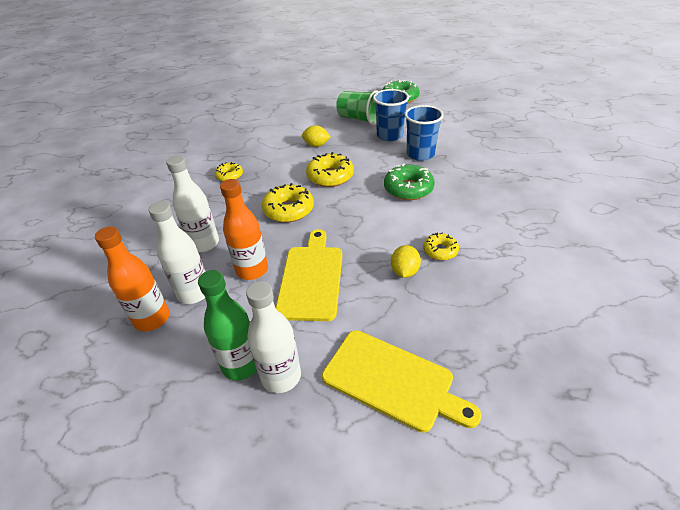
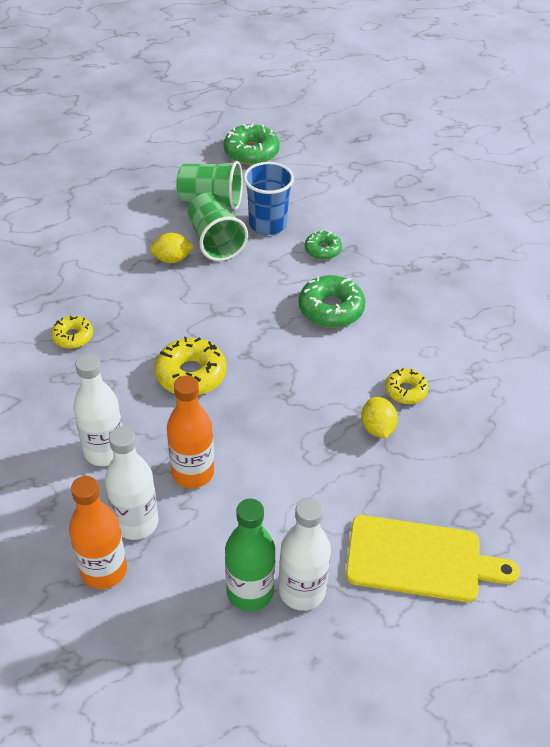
camera: 25 degrees left, 5 degrees up
yellow cutting board [276,229,342,321] -> none
yellow donut [306,152,354,187] -> none
blue cup [405,105,444,161] -> green donut [305,230,342,260]
none -> green cup [187,193,248,261]

